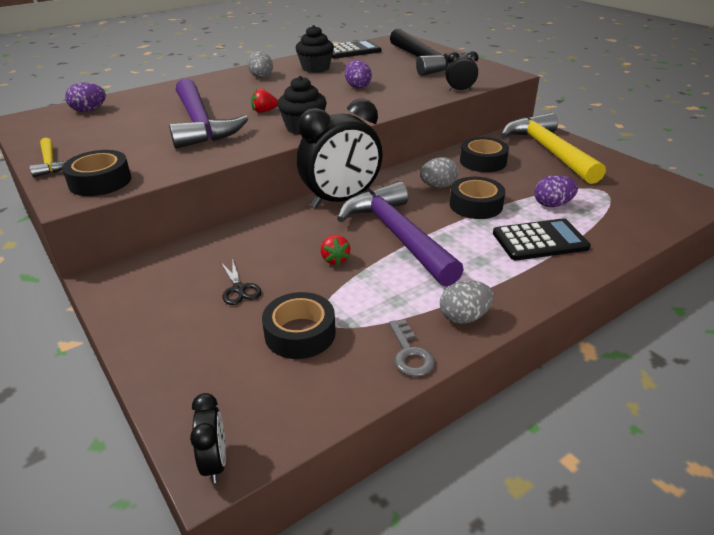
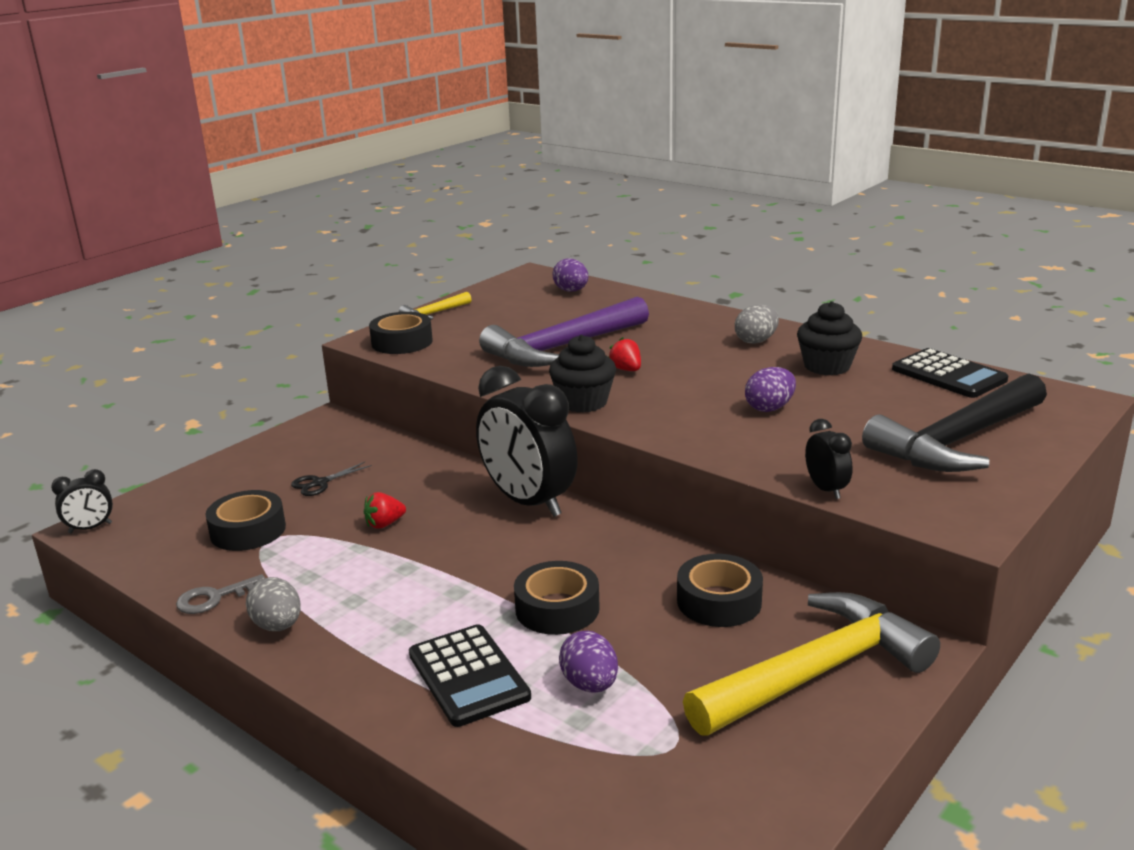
camera: 75 degrees right, 10 degrees down
purple hammer [337,181,464,287] -> none
grey egg [420,157,459,188] -> none

